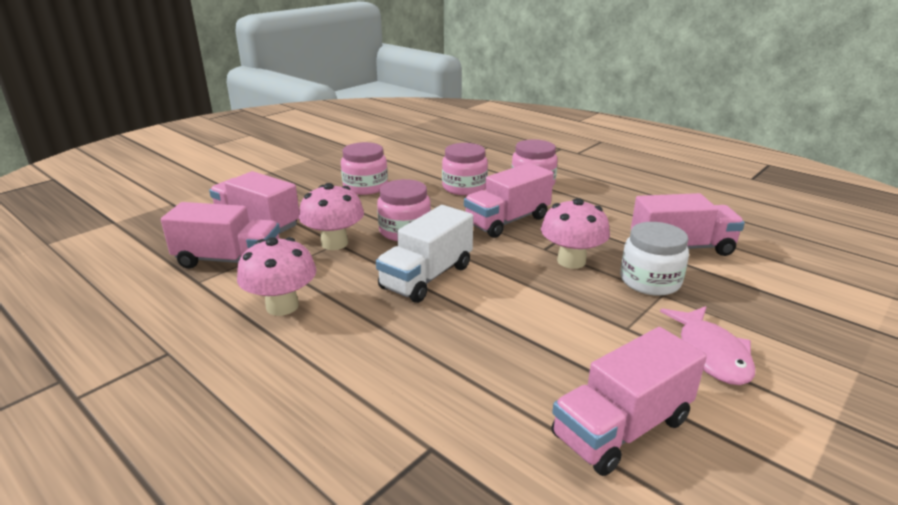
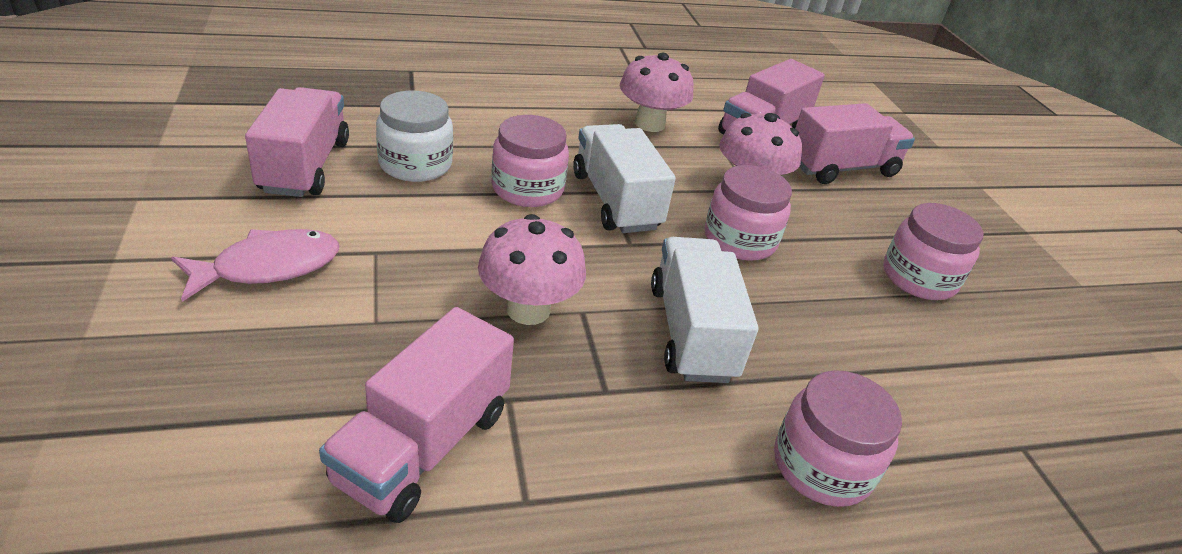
camera: 120 degrees right, 10 degrees up
pink jar [442,143,488,195] -> pink jar moved to [491,115,569,207]
pink truck [464,163,554,238] -> white truck [651,237,758,383]
white jar [620,222,689,296] -> white jar moved to [376,90,453,182]
pink fish [660,306,755,385] -> pink fish turned 120 degrees clockwise [171,229,339,302]

